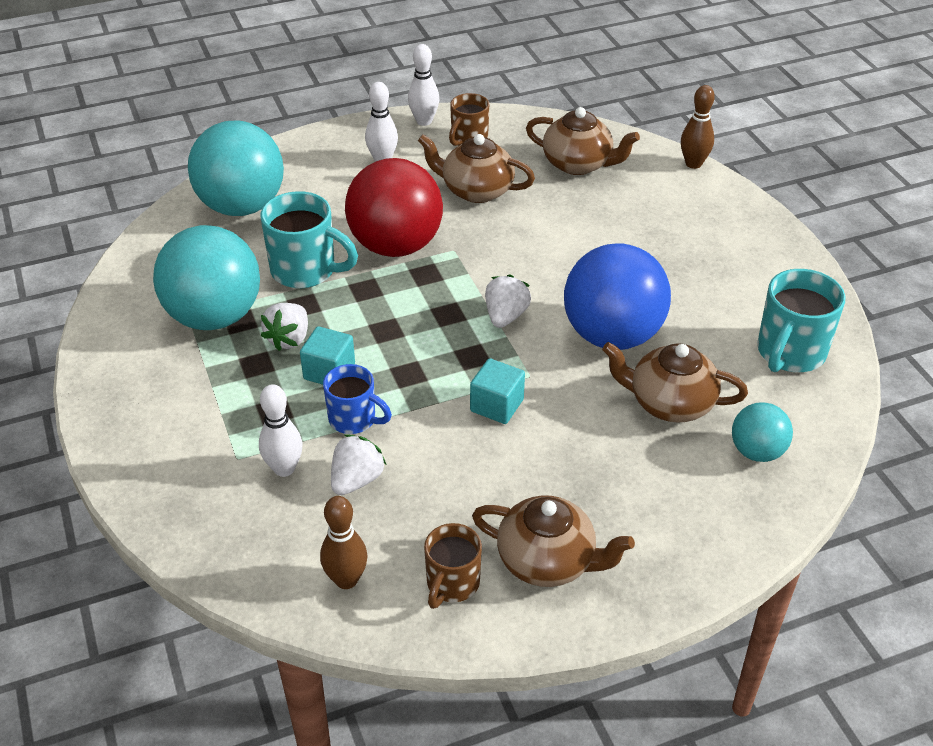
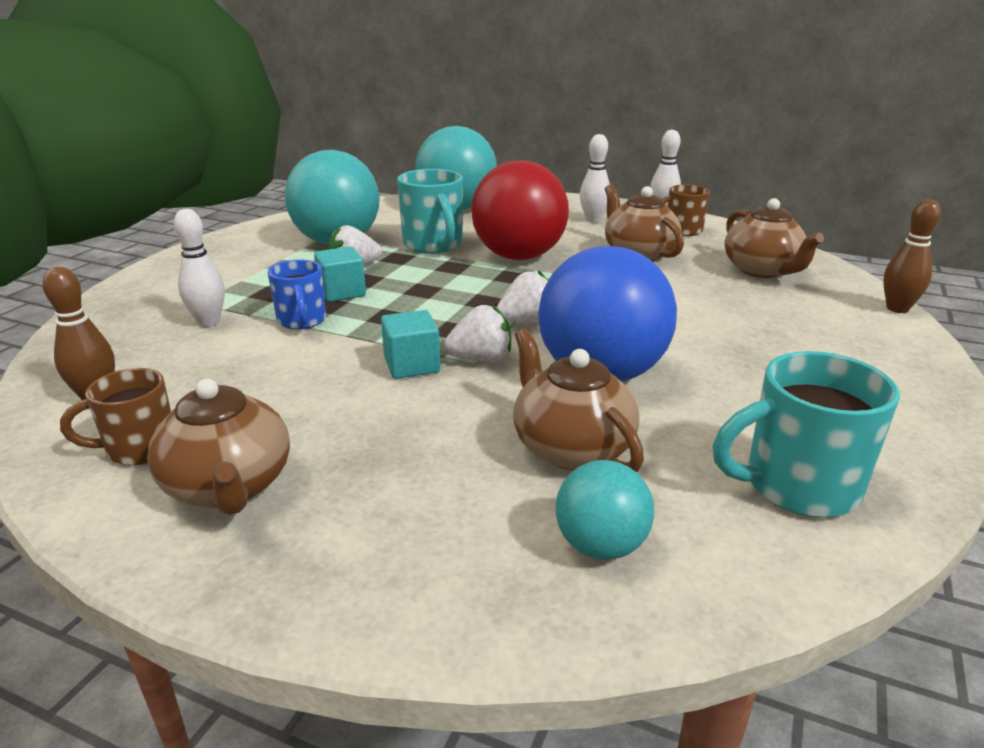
camera: 45 degrees right, 15 degrees down
white strawberry [331,435,387,495] -> white strawberry moved to [444,304,511,362]

